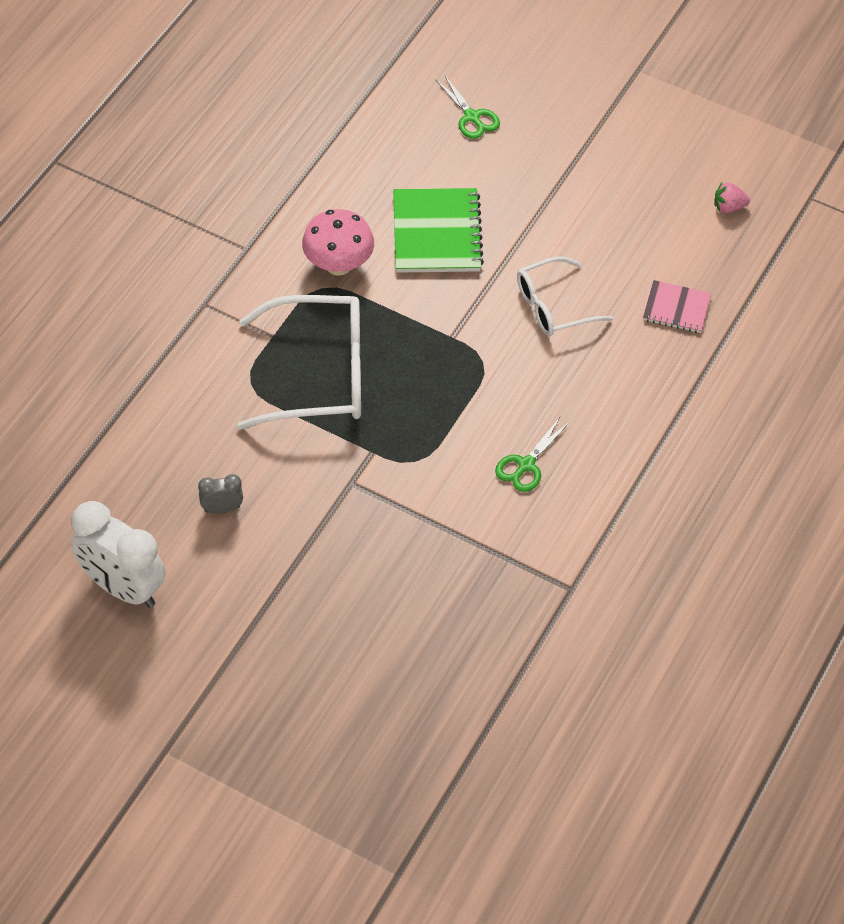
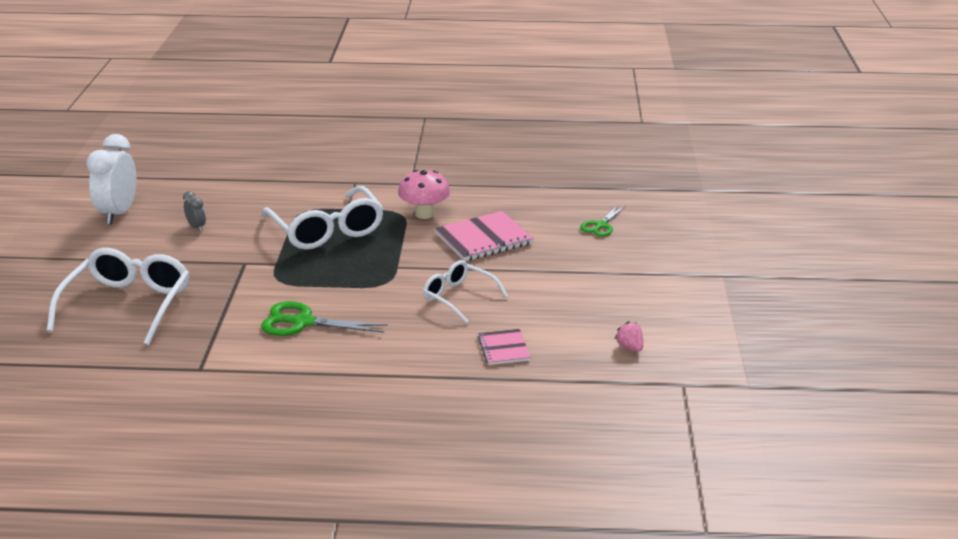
camera: 65 degrees right, 25 degrees down
green notebook [393,188,484,273] -> pink notebook [435,211,534,261]
green scissors [495,417,570,492] -> green scissors [261,301,388,336], size x1.57
none -> white glasses [47,248,189,345]

